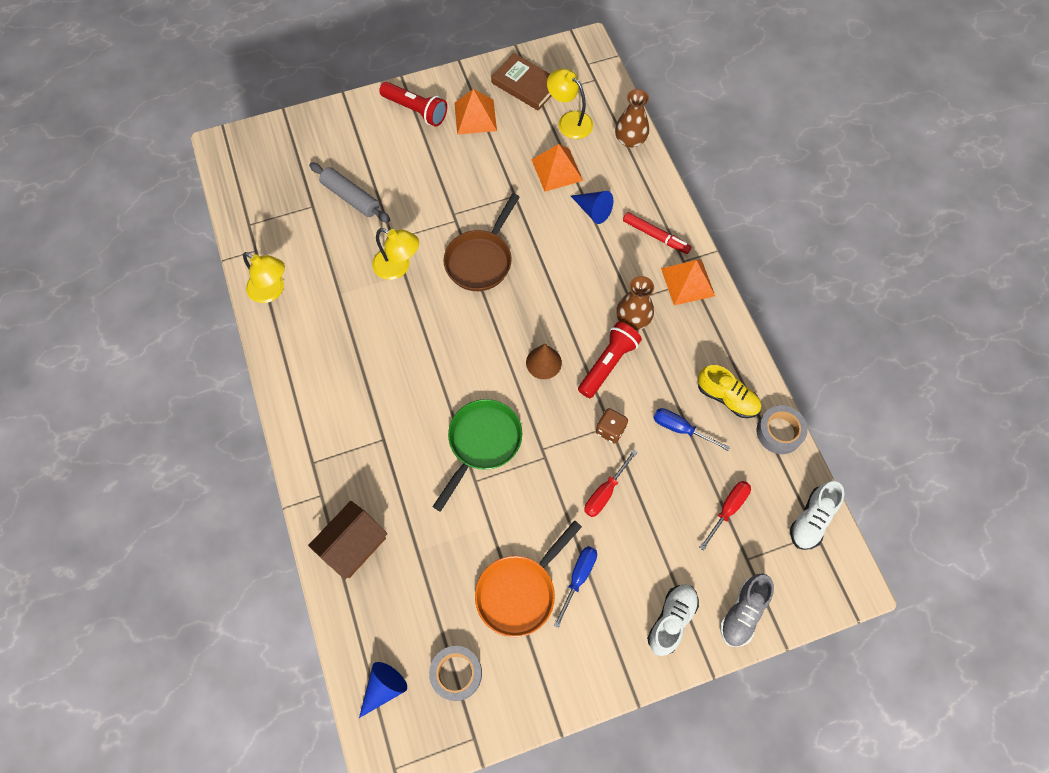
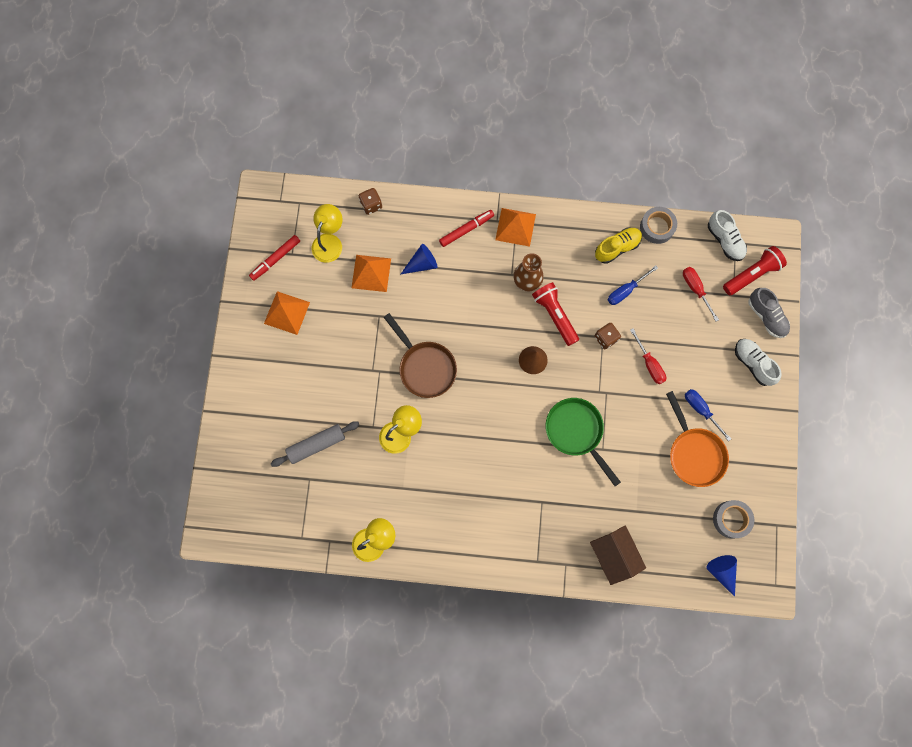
camera: 65 degrees left, 10 degrees up
red flashlight [379,82,447,126] -> red flashlight moved to [723,246,787,295]
brown book [491,53,551,111] -> red marker [249,235,300,281]
yellow lamp [547,69,593,139] -> yellow lamp turned 135 degrees clockwise [312,204,343,263]
brown vase [615,89,649,148] -> brown dice [359,188,382,215]

